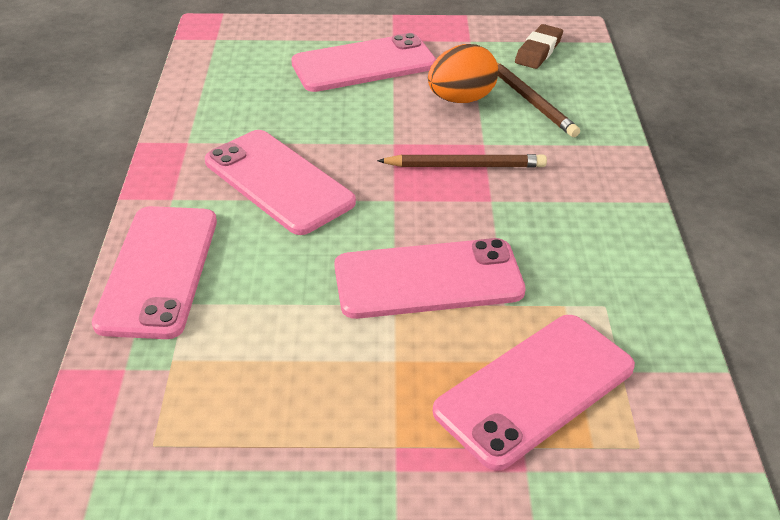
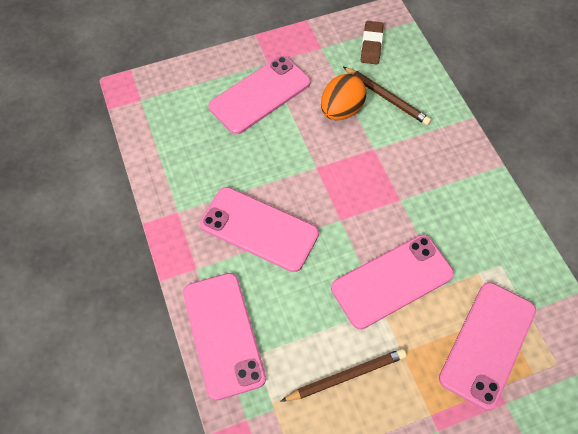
camera: 20 degrees left, 20 degrees up
brown pencil [377,154,547,167] -> brown pencil moved to [280,349,406,402]

